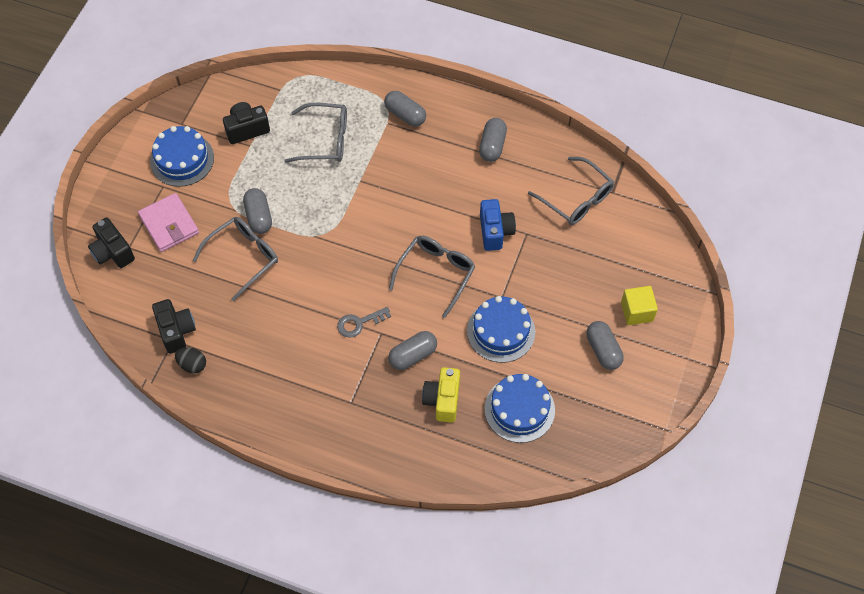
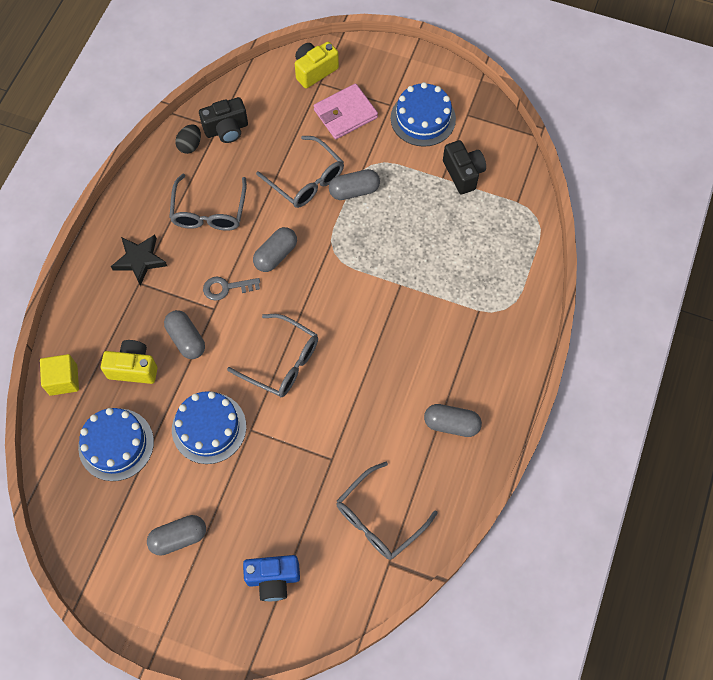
camera: 90 degrees right, 5 degrees up
black camera [88,217,135,268] -> yellow camera [295,42,339,88]
grey glasses [284,103,347,163] -> grey glasses moved to [169,174,247,231]
grey key [337,307,391,338] -> grey key turned 75 degrees counterclockwise [203,277,260,301]
grey capsule [384,91,426,127] -> grey capsule moved to [253,227,297,272]
blue camera [480,199,516,251] -> blue camera moved to [243,555,300,601]
yellow cube [621,286,658,325] -> yellow cube moved to [40,354,79,396]
none -> black star [111,235,167,286]

